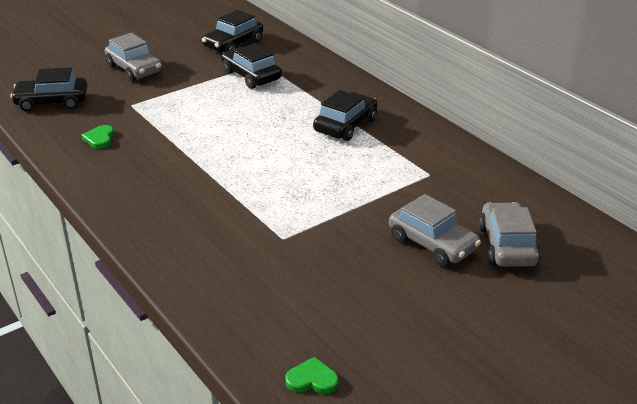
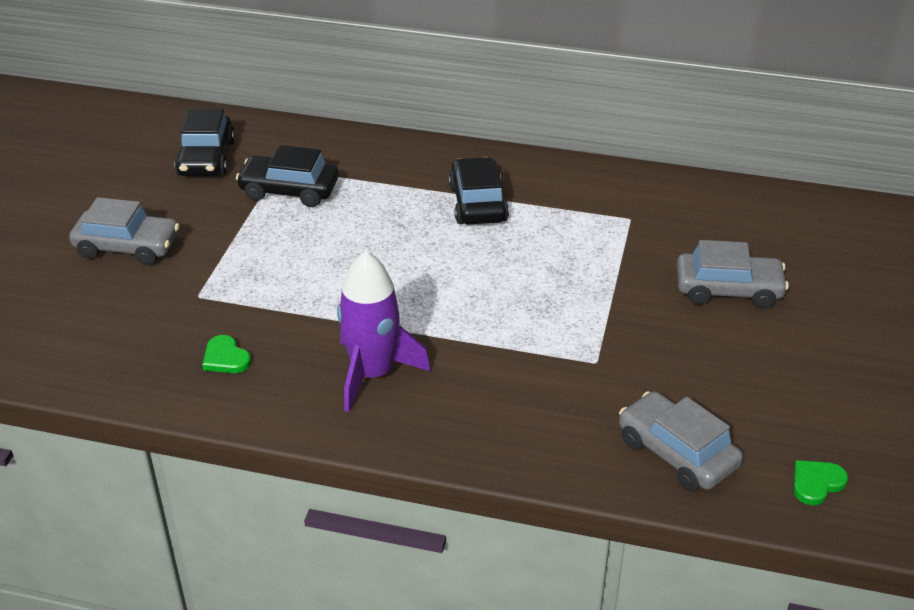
camera: 40 degrees left, 5 degrees up
black car [10,67,88,112] -> none
grey car [479,202,541,267] -> grey car moved to [619,391,743,492]
none -> purple rocket [337,251,430,412]

